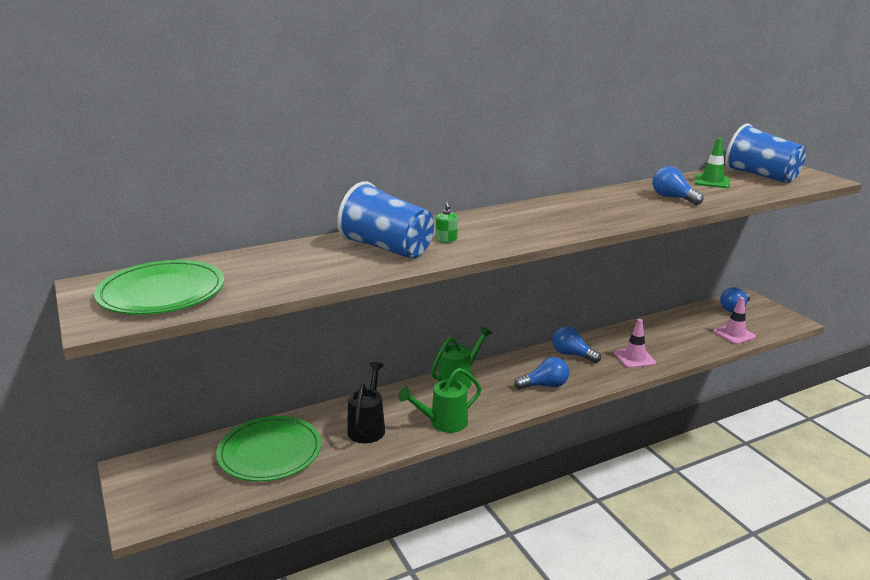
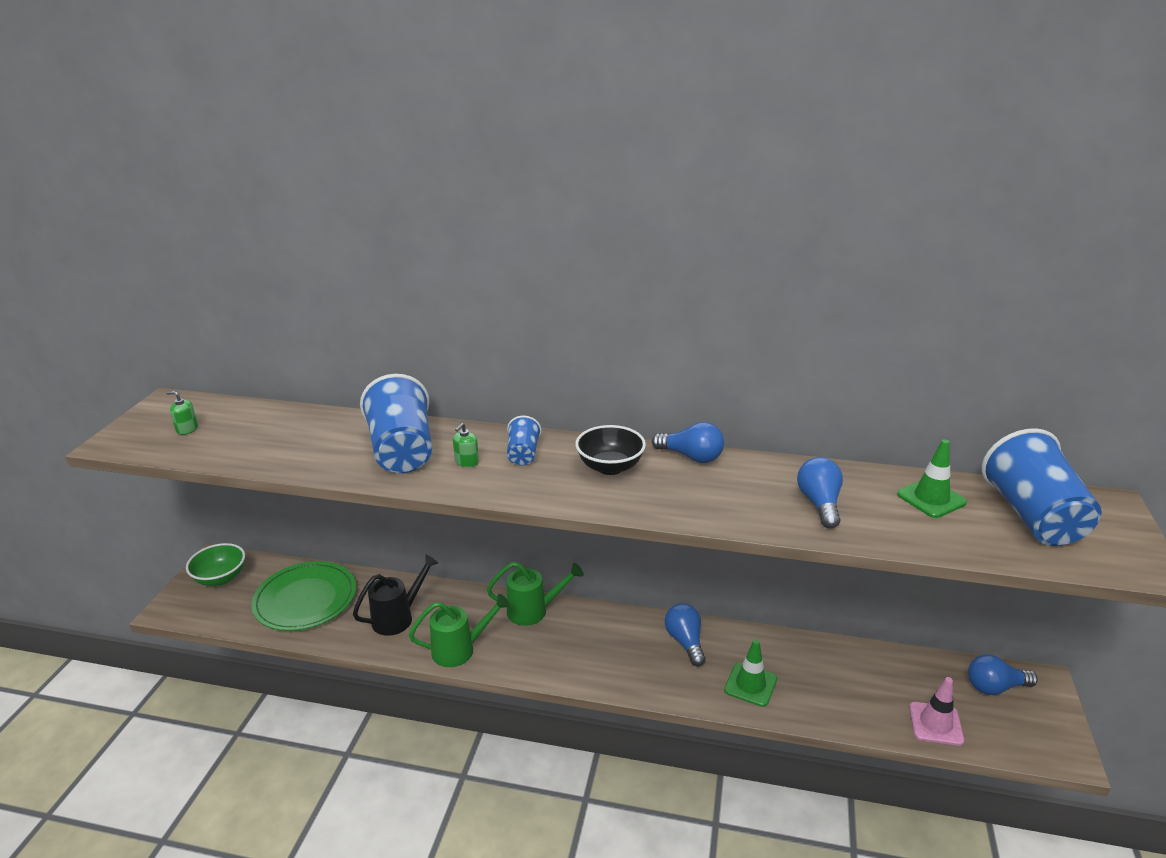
camera: 40 degrees right, 5 degrees up
green plate [94,260,224,315] -> green soap dispenser [166,391,198,435]
green watering can [398,368,482,433] -> green watering can turned 150 degrees clockwise [409,594,510,667]
blue light bulb [515,357,569,390] -> blue light bulb moved to [652,422,724,463]
pink traffic cone [614,319,656,368] -> green traffic cone [724,639,777,707]
none -> green bowl [186,543,245,586]
none -> blue cup [507,416,542,466]
none -> black bowl [575,425,646,475]

